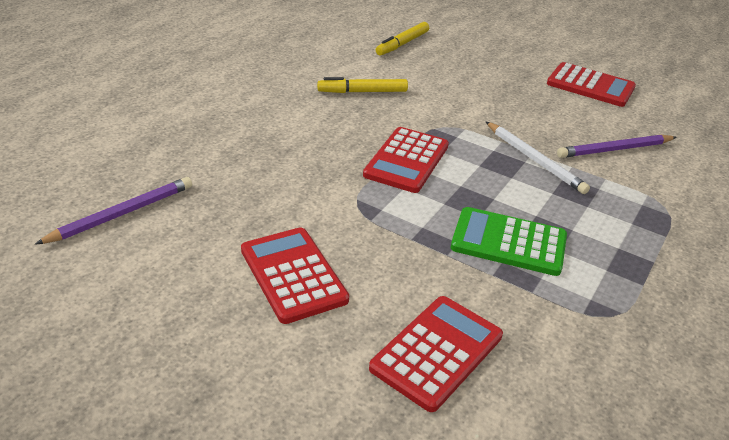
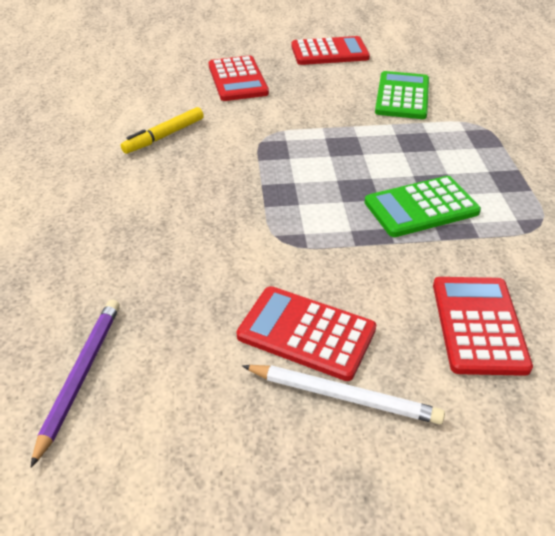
camera: 35 degrees left, 5 degrees up
red calculator [363,127,449,193] -> red calculator moved to [208,56,269,101]
yellow marker [376,22,429,55] -> none
white pencil [486,122,590,194] -> white pencil moved to [242,365,445,424]
purple pencil [557,135,677,158] -> green calculator [375,71,429,119]

